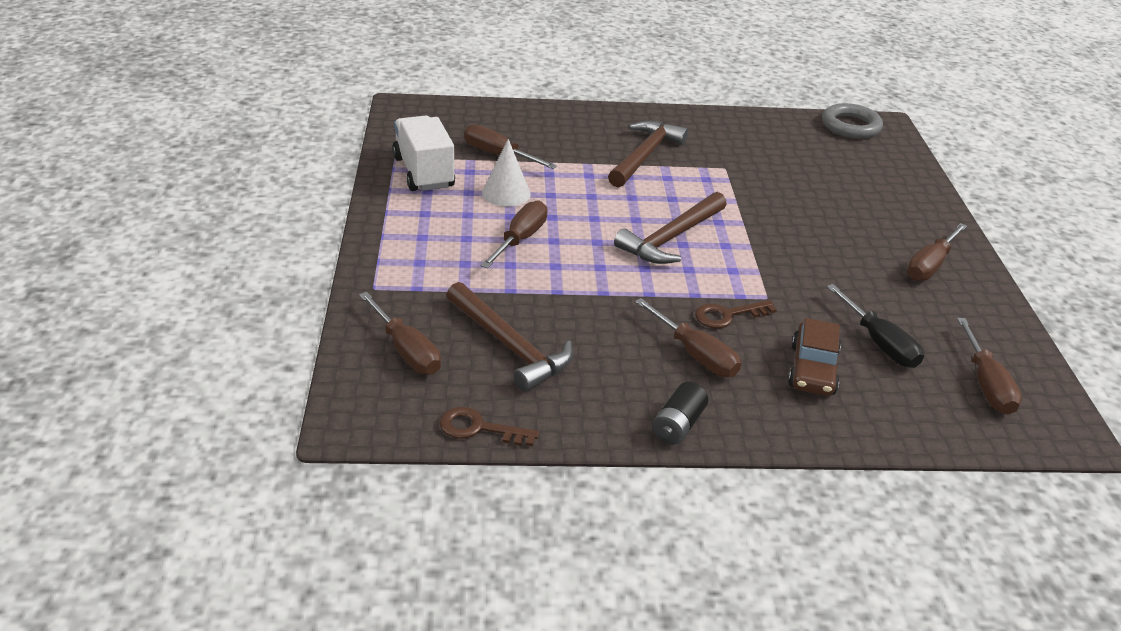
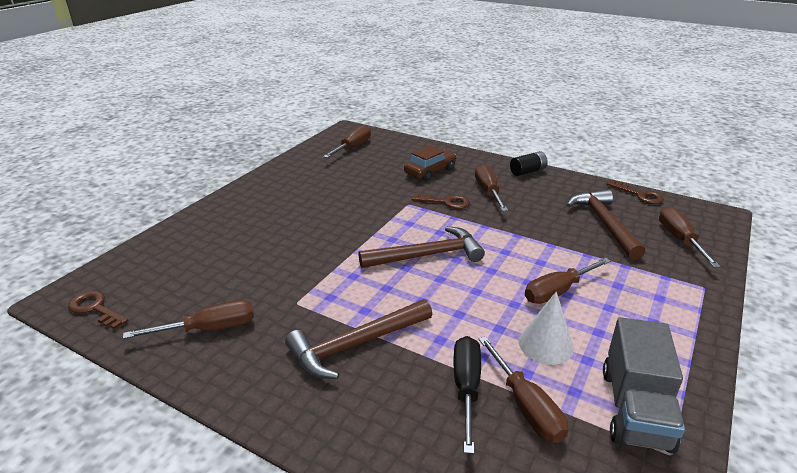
camera: 145 degrees left, 5 degrees down
white truck [392,116,455,191] -> grey truck [603,317,685,453]
grey ring [822,103,883,139] -> brown key [68,291,129,329]
black screwdriver [826,284,924,368] -> black screwdriver moved to [454,336,481,454]
brown screwdriver [907,223,967,281] -> brown screwdriver moved to [123,300,254,339]

